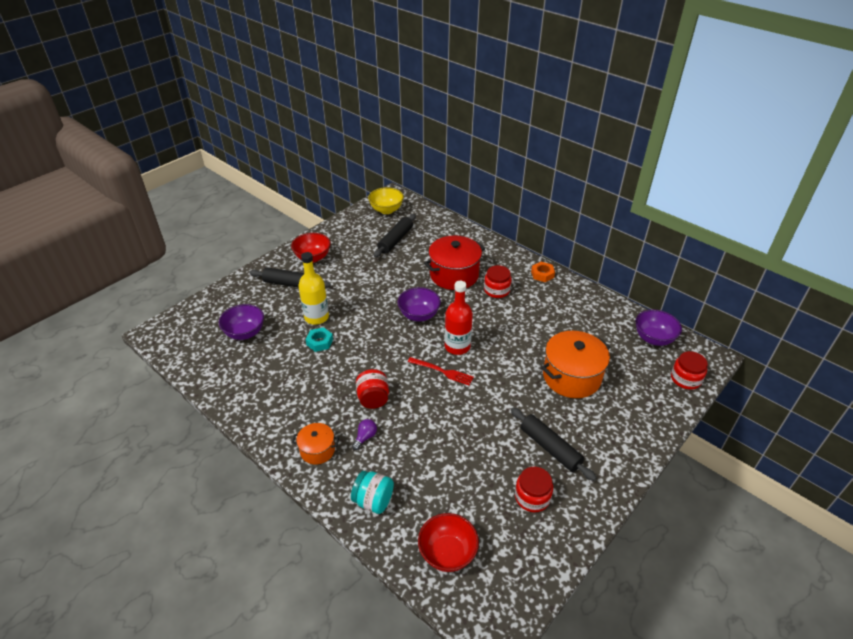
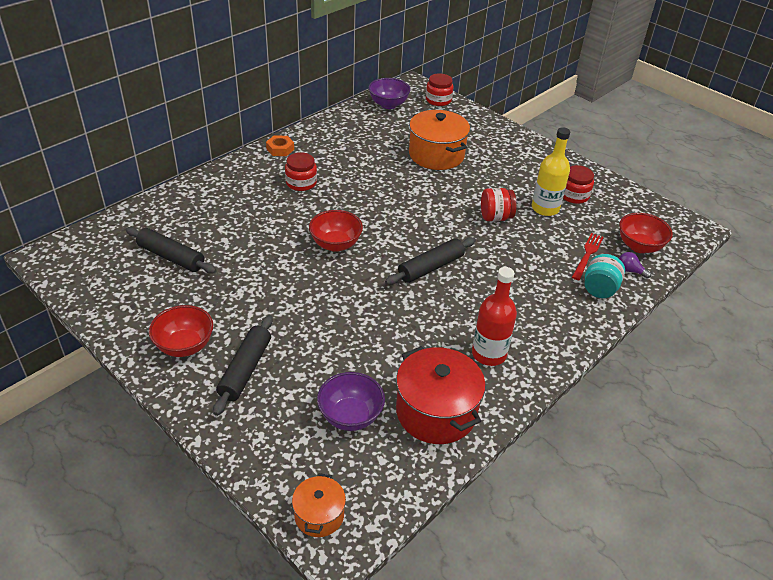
camera: 90 degrees left, 0 degrees up
orange pot [292,423,339,465] -> orange pot moved to [292,473,346,537]
yellow bottle [298,252,329,325] -> yellow bottle moved to [532,127,570,216]
turquoise nut [306,327,333,352] -> none
purple light bulb [352,419,377,450] -> purple light bulb moved to [619,252,651,279]
red jar [356,369,389,409] -> red jar moved to [481,188,516,221]
yellow bowl [368,187,404,214] -> none
purple bowl [397,287,441,321] -> red bowl [309,210,363,252]
red fork [408,357,474,385] -> red fork moved to [572,233,604,280]
red pot [424,236,486,290] -> red pot moved to [396,346,486,444]
red bottle [445,281,473,355] -> red bottle moved to [472,267,517,366]
black rolling pin [511,408,596,481] -> black rolling pin moved to [385,237,476,285]

